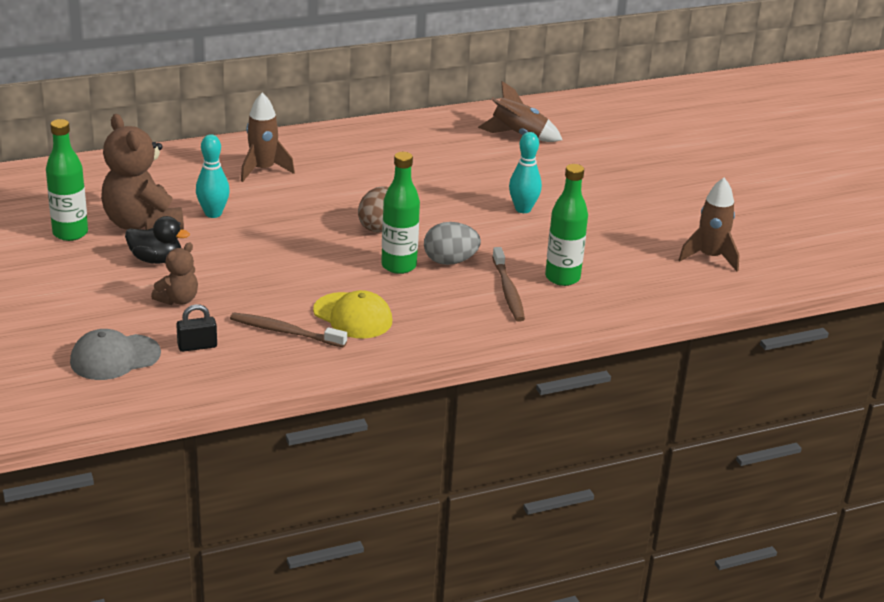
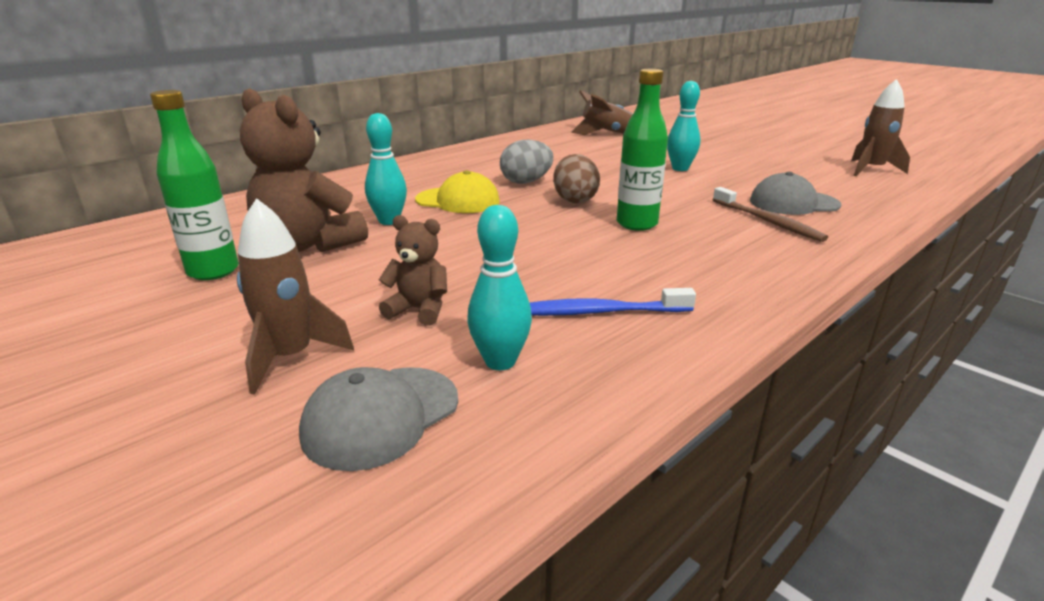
camera: 20 degrees left, 5 degrees down
black duck [125,216,190,264] -> none
brown teddy bear [151,243,198,305] -> brown teddy bear turned 90 degrees counterclockwise [379,215,447,326]
black padlock [176,304,217,352] -> turquoise bowling pin [467,205,532,370]
brown toothbrush [230,313,347,348] -> blue toothbrush [530,288,696,316]
brown rocket [241,93,295,182] -> brown rocket moved to [237,198,354,395]
yellow cap [313,290,392,339] -> yellow cap moved to [415,170,500,213]
grey egg [424,222,481,265] -> grey egg moved to [500,140,553,184]
green bottle [545,164,588,286] -> grey cap [750,172,841,215]

